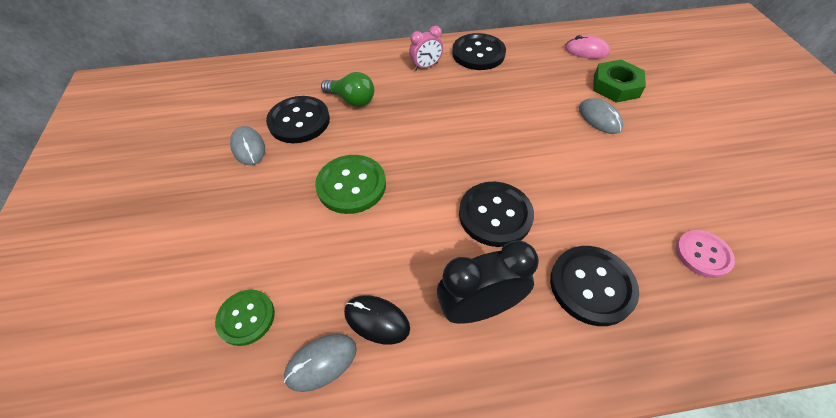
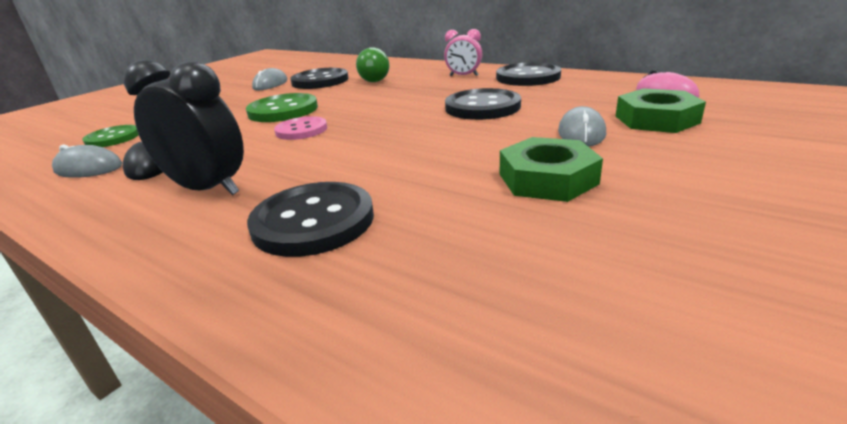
camera: 45 degrees right, 25 degrees down
black button [459,182,534,247] -> black button moved to [445,88,521,120]
pink button [676,230,735,278] -> pink button moved to [274,116,327,140]
none -> green nut [500,137,603,202]

